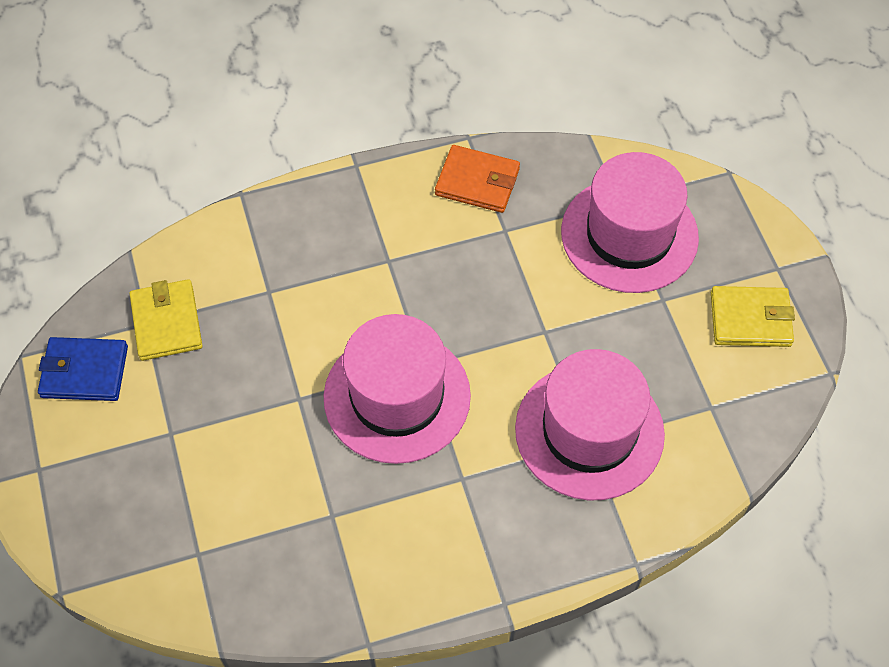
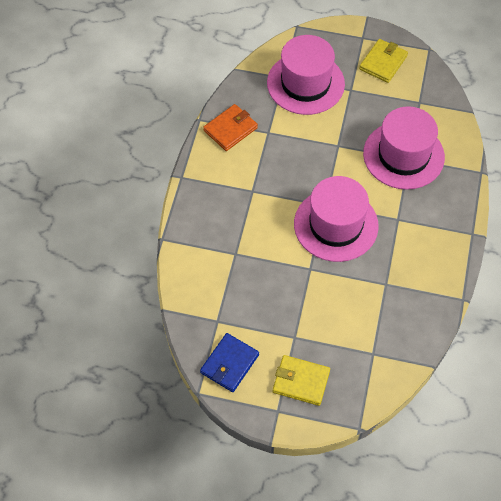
camera: 60 degrees left, 0 degrees up
yellow wallet [130,279,203,361] -> yellow wallet moved to [273,355,330,406]

